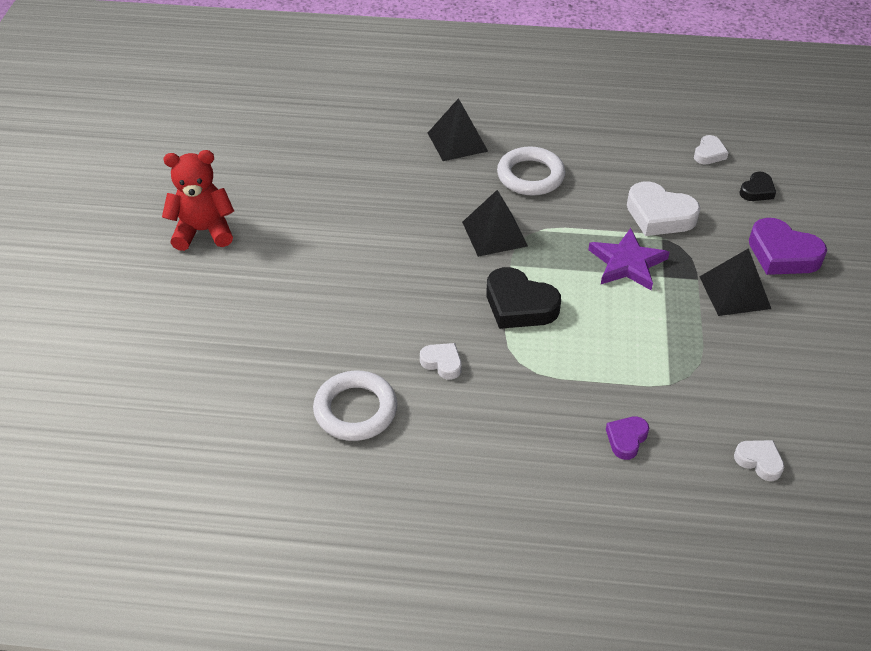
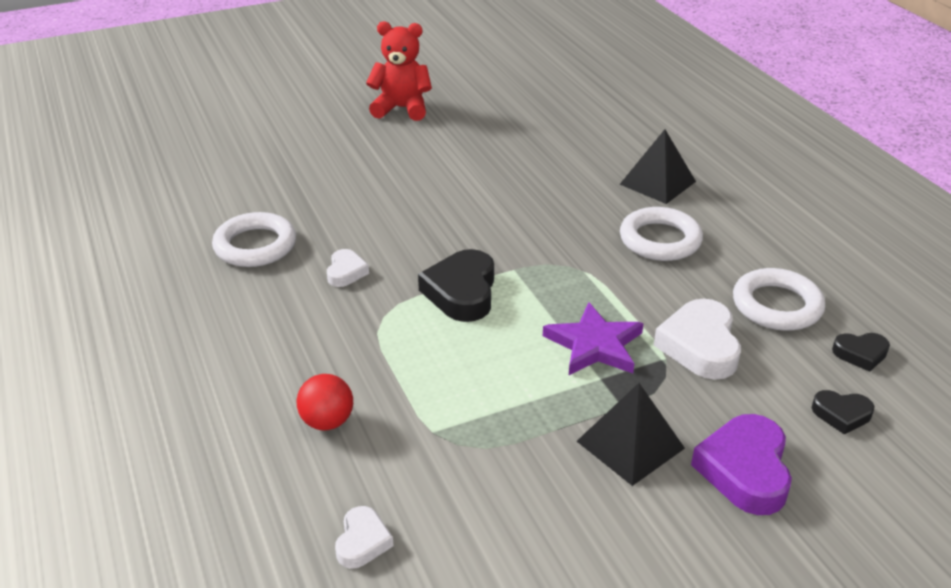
camera: 60 degrees right, 10 degrees down
red teddy bear [162,150,234,251] -> red teddy bear turned 45 degrees counterclockwise [366,21,432,121]
black pyramid [462,190,528,257] -> none
purple heart [606,416,649,460] -> red ball [297,374,353,430]
white heart [694,135,729,165] -> black heart [832,333,890,372]
none -> white ring [733,268,825,331]

